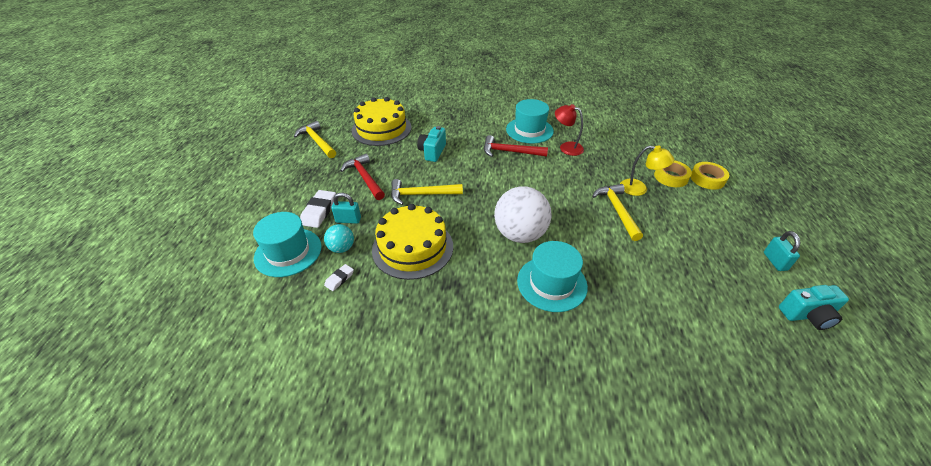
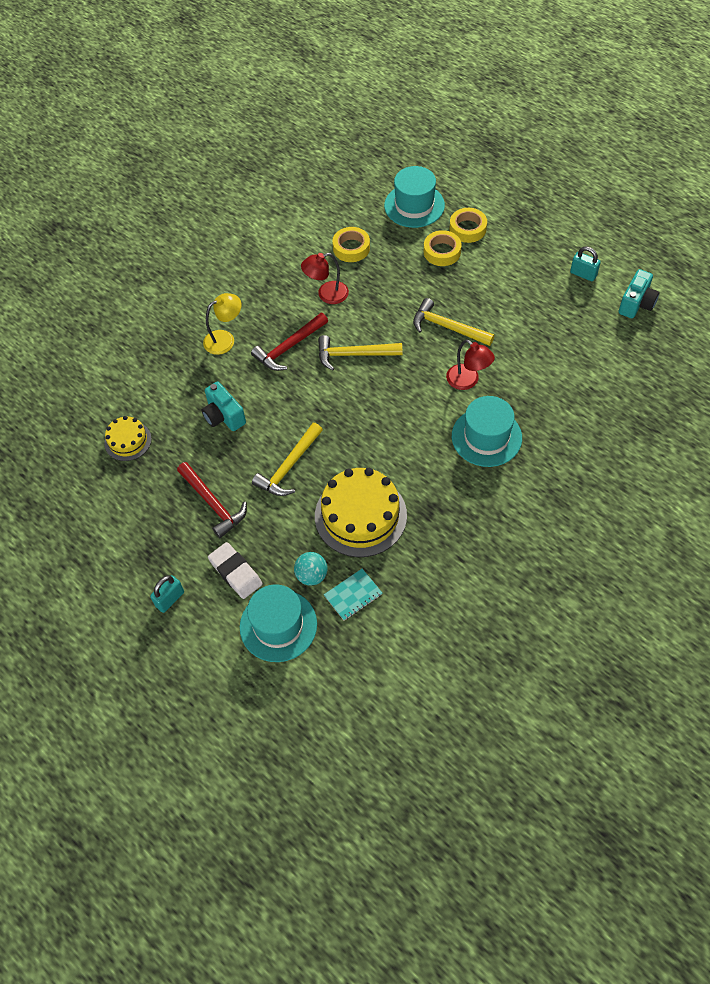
camera: 50 degrees left, 15 degrees up
yellow hammer [294,121,336,158] -> yellow hammer moved to [318,335,402,371]
white eraser [324,264,354,291] -> turquoise notebook [324,569,382,621]
turquoise padlock [331,193,361,224] -> turquoise padlock moved to [150,575,184,613]
red hammer [340,154,385,200] -> red hammer turned 135 degrees counterclockwise [177,462,247,538]
yellow cake [351,97,412,146] -> yellow cake [105,416,152,461], size x0.54
white ball [494,186,552,243] -> none
turquoise hat [506,99,554,144] -> turquoise hat moved to [384,166,445,228]
yellow lamp [620,146,674,196] -> yellow lamp moved to [203,293,241,355]
none -> yellow tape [332,227,370,262]
none -> red lamp [446,340,495,390]

